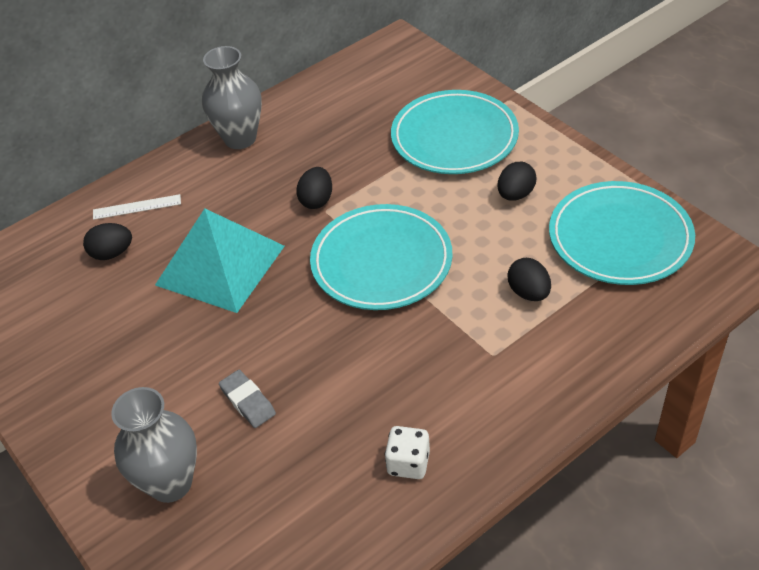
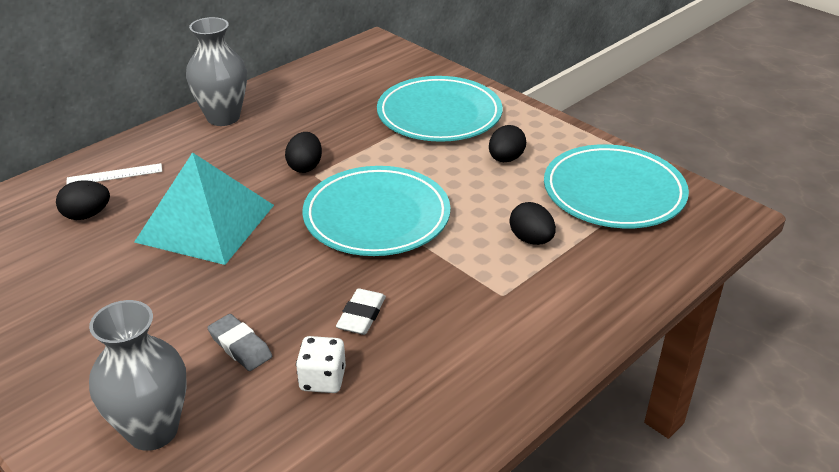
camera: 10 degrees left, 10 degrees down
white dice [385,426,430,479] -> white dice moved to [296,336,346,393]
none -> white eraser [336,288,386,335]

